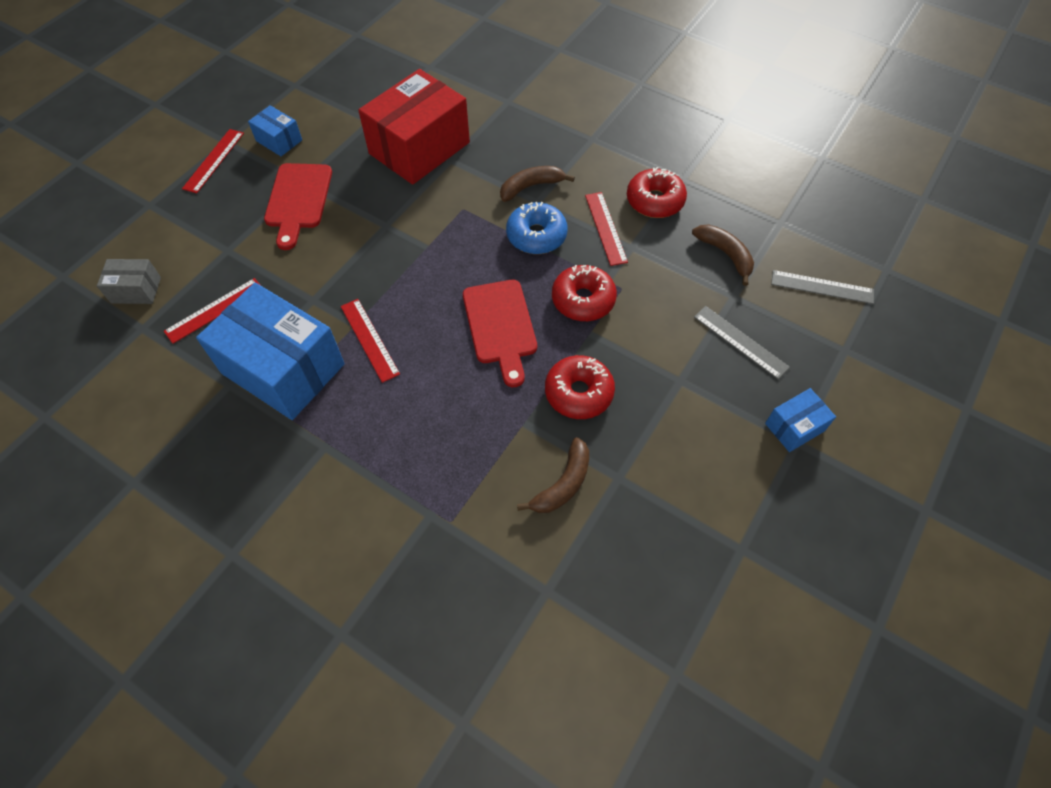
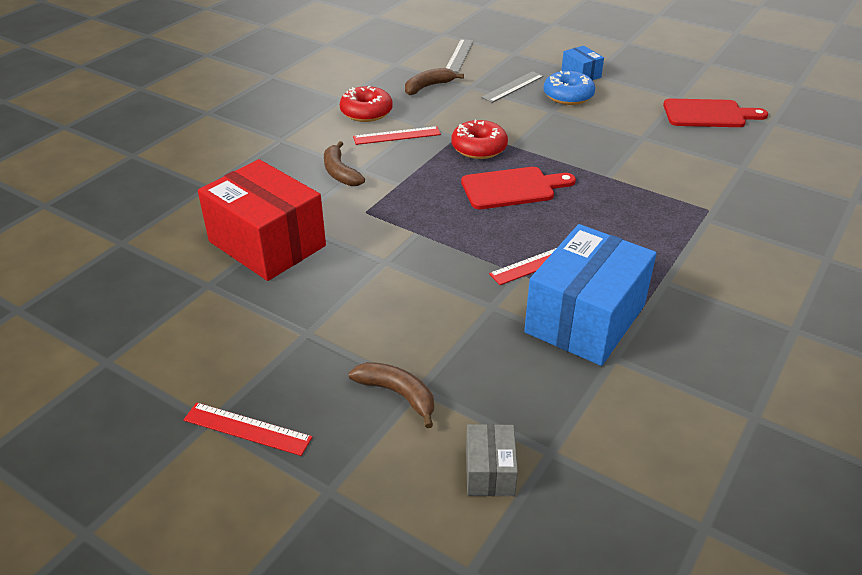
camera: 90 degrees left, 20 degrees down
red ruler [164,278,260,344] -> none
blue box [248,105,302,156] -> none
red cutting board [264,163,332,250] -> red cutting board moved to [663,98,768,127]
blue donut [506,202,568,254] -> blue donut moved to [543,71,595,105]
brown banana [517,437,589,513] -> brown banana moved to [348,362,434,428]
red donut [545,355,615,419] -> none

